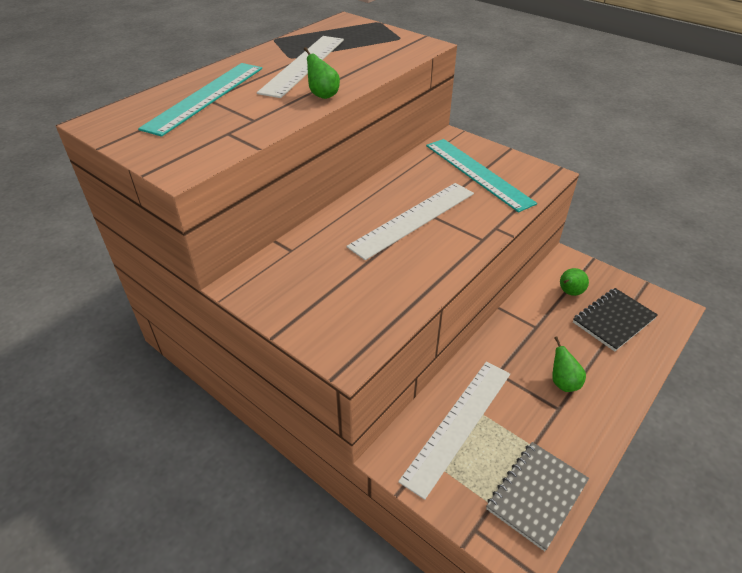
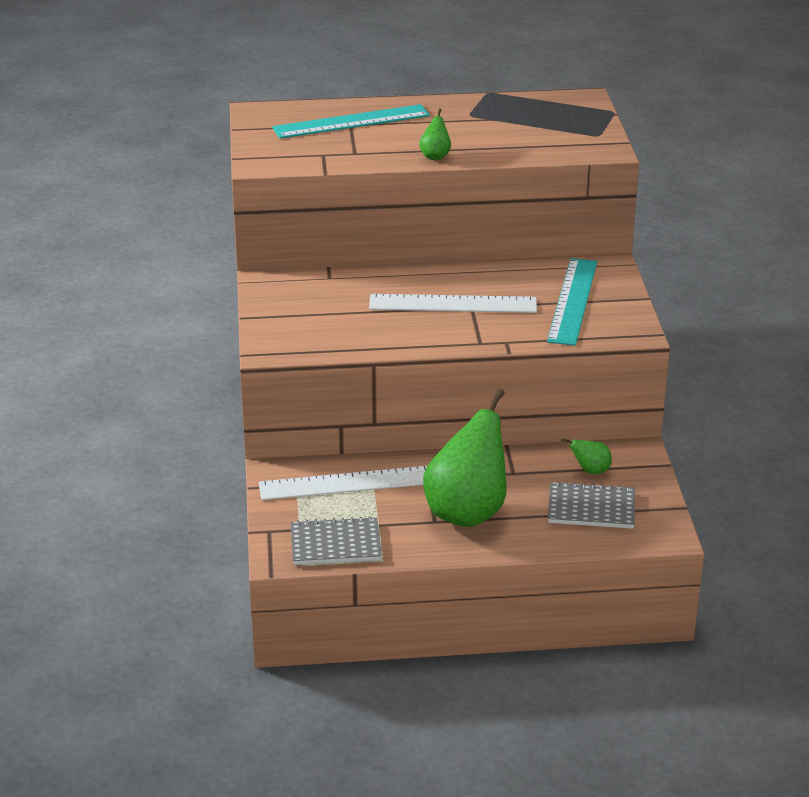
camera: 45 degrees right, 10 degrees down
white ruler [257,36,344,98] -> none
green pear [552,337,586,392] -> green pear [423,389,507,527], size x2.42
black notebook [573,288,658,352] -> grey notebook [548,481,635,529]

